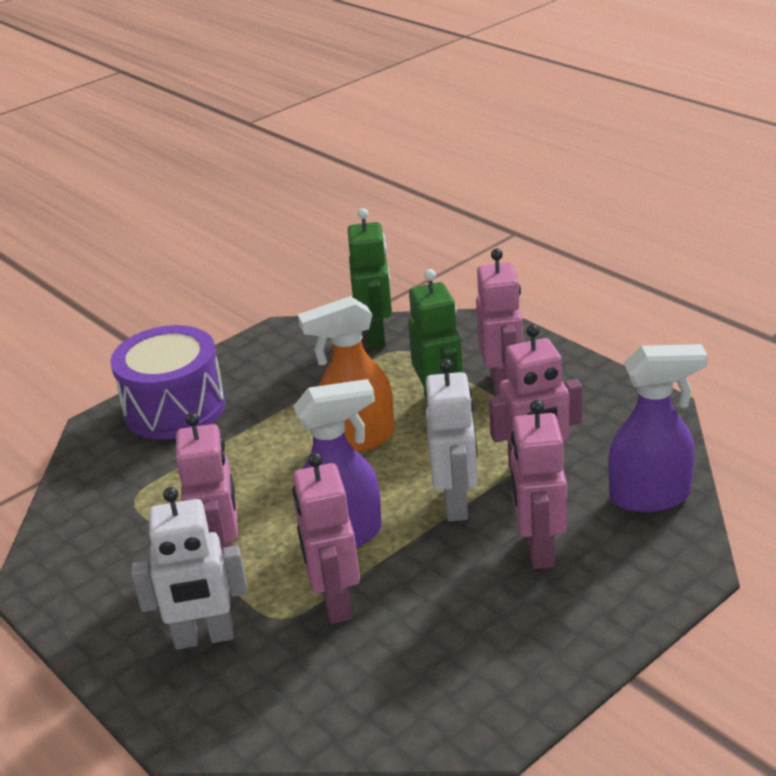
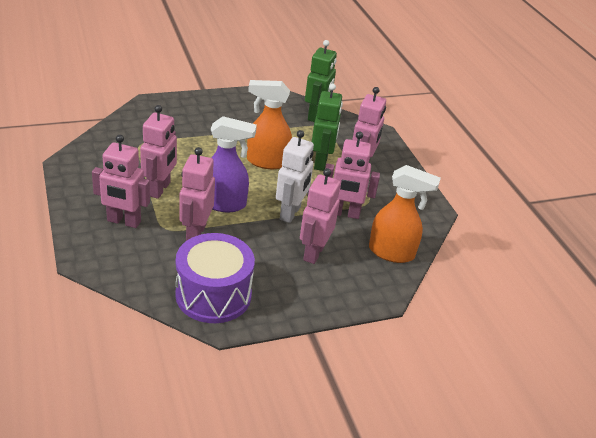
camera: 15 degrees right, 5 degrees up
purple drum [110,325,226,439] -> purple drum moved to [175,233,255,323]
white robot [131,487,247,649] -> pink robot [92,135,150,228]
purple spray bottle [608,344,708,513] -> orange spray bottle [369,165,441,263]

